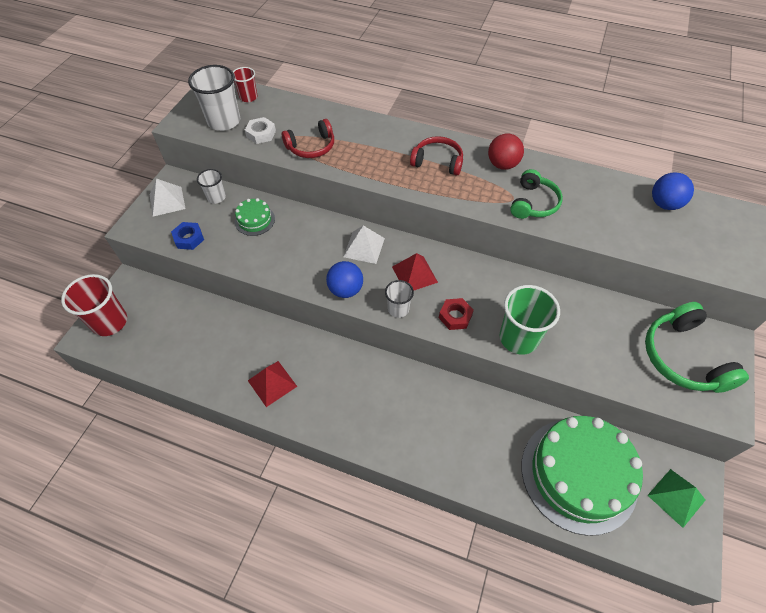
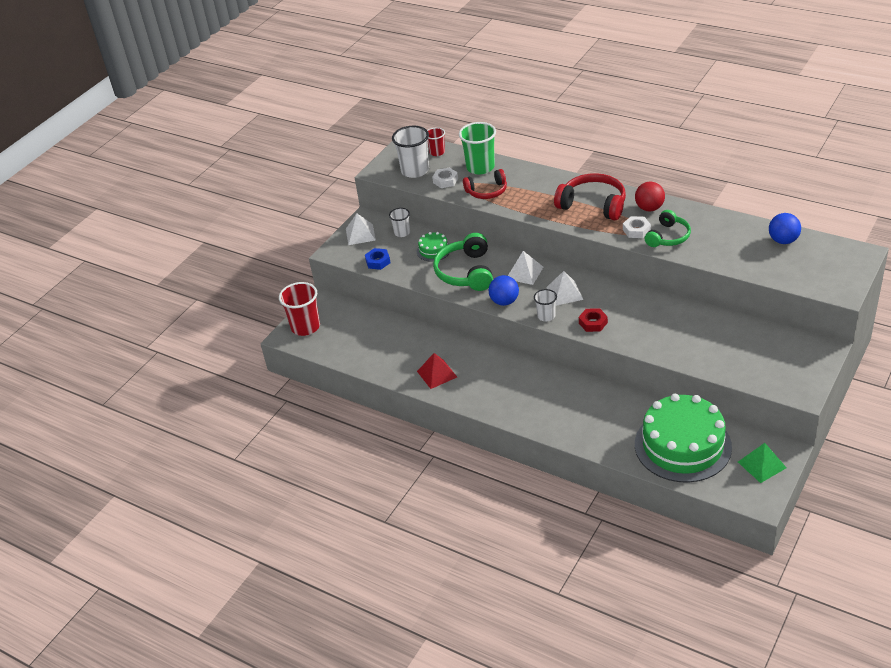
camera: 15 degrees right, 15 degrees down
red pyramid [392,253,438,290] -> white pyramid [546,271,584,306]
red headphones [410,136,463,175] -> red headphones [554,173,626,220], size x1.54
green cup [500,285,560,355] -> green cup moved to [459,122,496,174]
green headphones [645,302,749,393] -> green headphones moved to [433,233,493,291]
none -> white nut [623,216,651,238]

